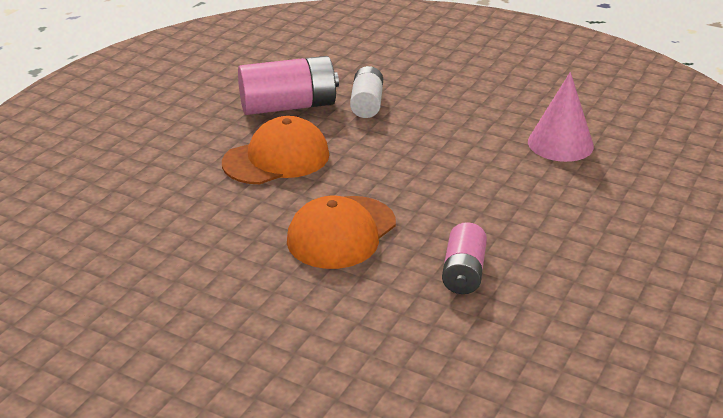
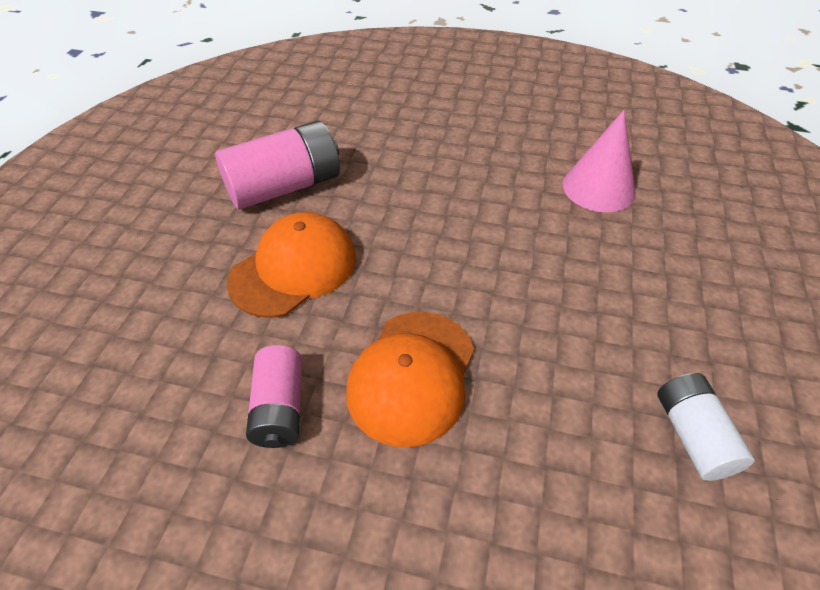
camera: 15 degrees left, 15 degrees up
white battery [350,66,383,118] -> white battery moved to [657,373,755,481]
pink battery [442,222,487,294] -> pink battery moved to [246,345,302,448]

